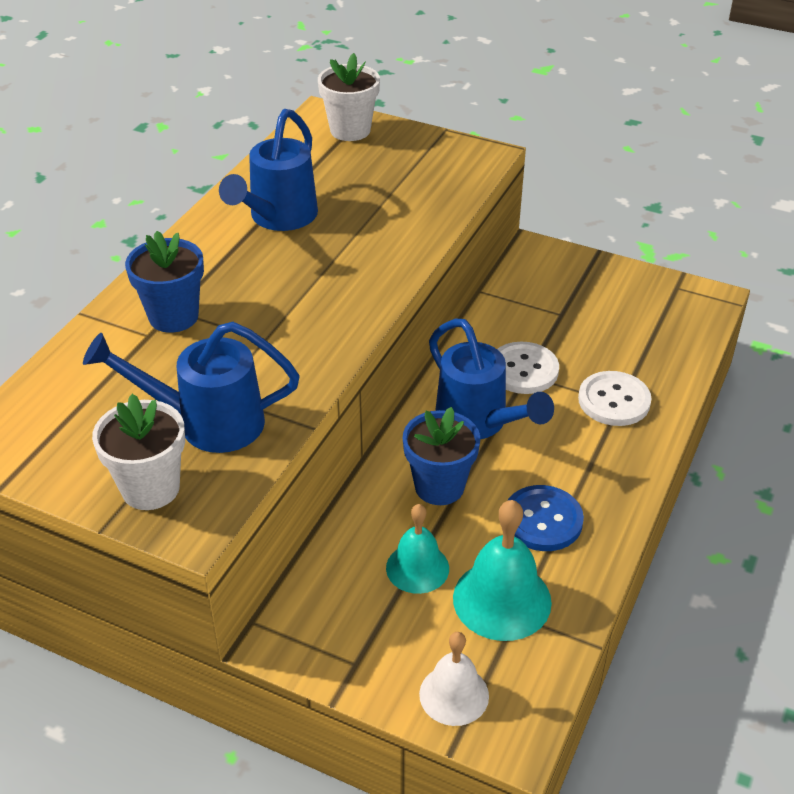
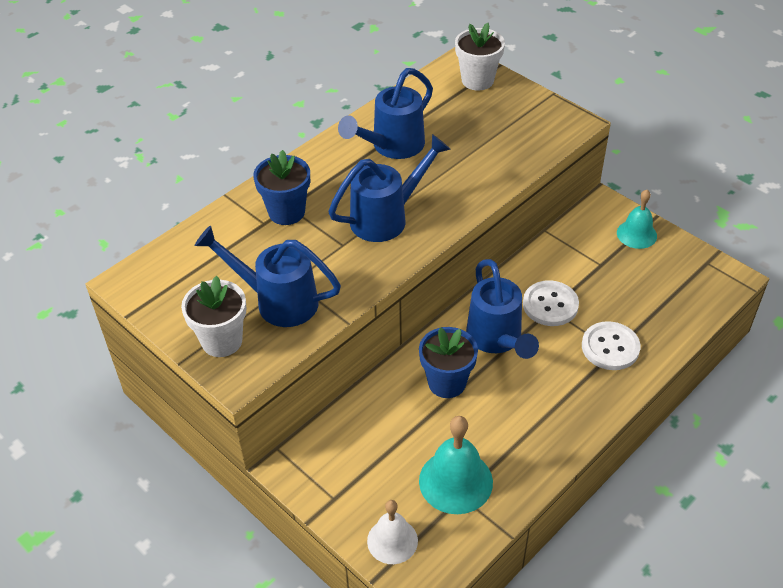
camera: 20 degrees right, 5 degrees up
turquoise bell [386,504,449,594] -> turquoise bell moved to [617,190,657,249]
blue button [507,485,584,551] -> none
none -> blue watering can [328,134,451,242]

